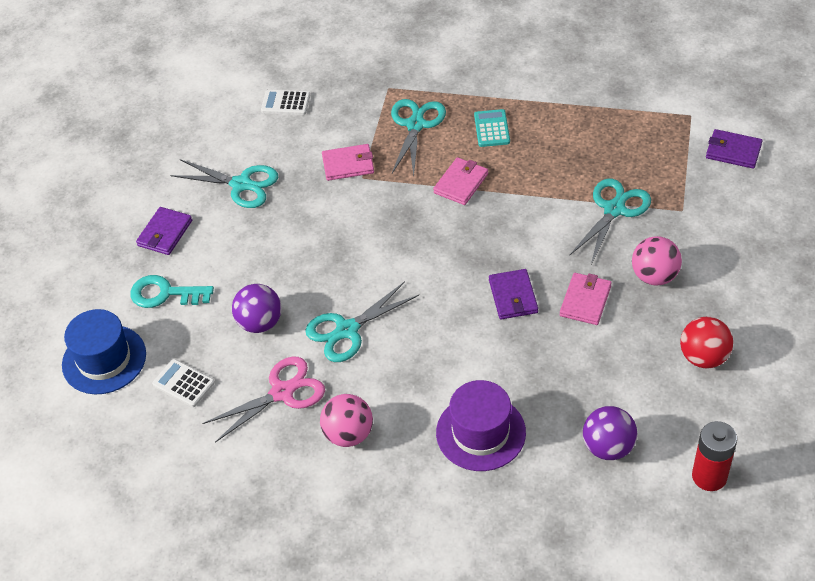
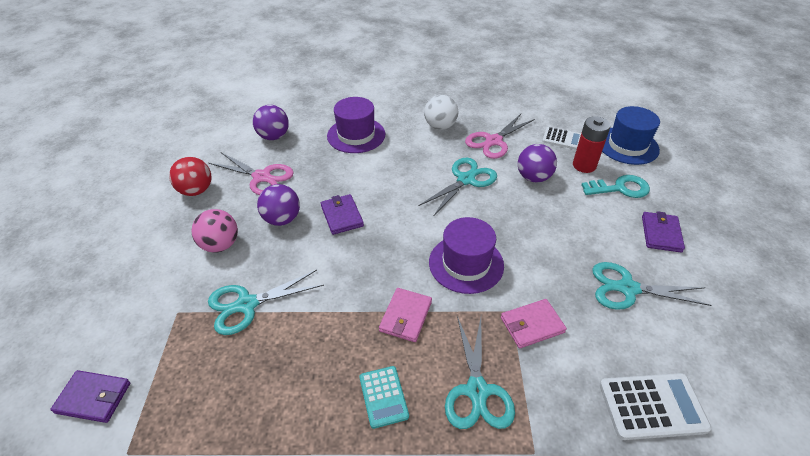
camera: 165 degrees right, 5 degrees down
white calculator [261,90,310,115] -> white calculator [599,373,711,440], size x1.55
pink ball [320,394,373,447] -> white ball [424,95,458,130]
pink wallet [560,273,612,325] -> purple ball [257,184,300,226]
turquoise scissors [570,179,651,264] -> turquoise scissors turned 45 degrees clockwise [208,270,324,335]
red battery [692,421,737,491] -> red battery moved to [573,116,611,173]
none -> pink scissors [209,152,294,195]
none -> purple hat [429,217,504,294]

